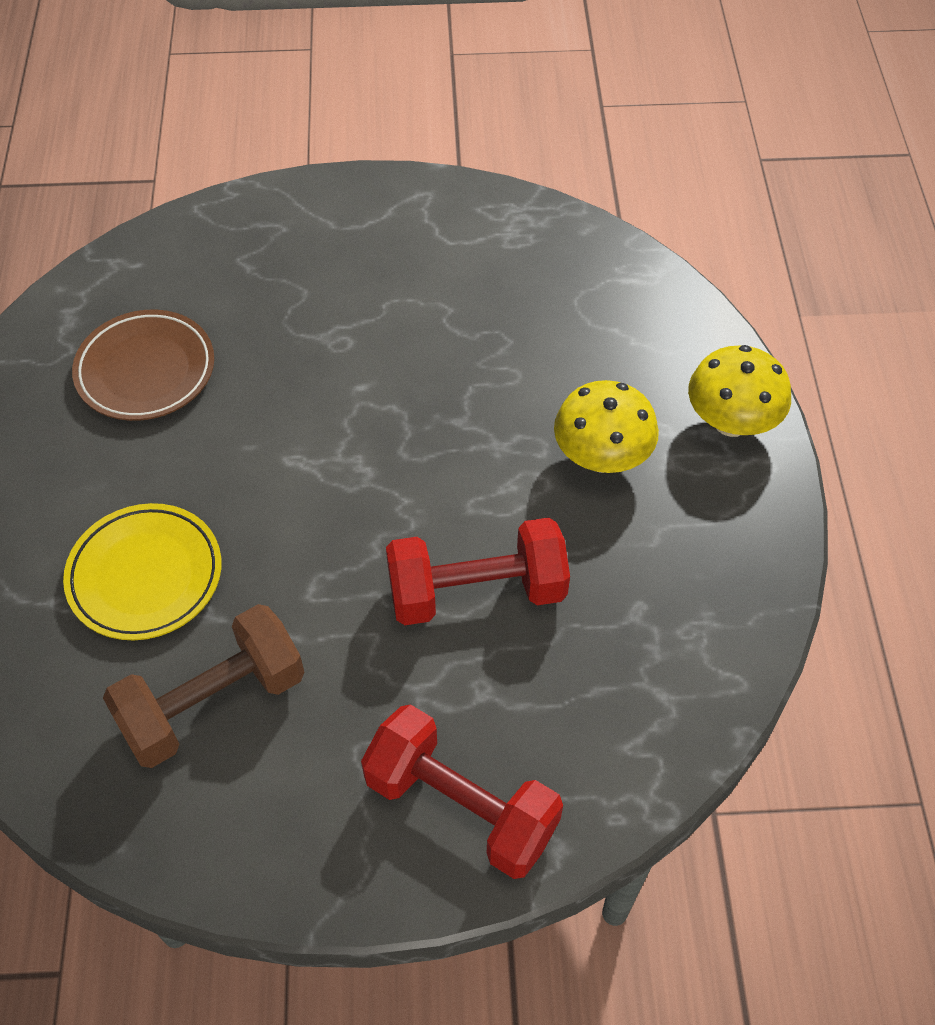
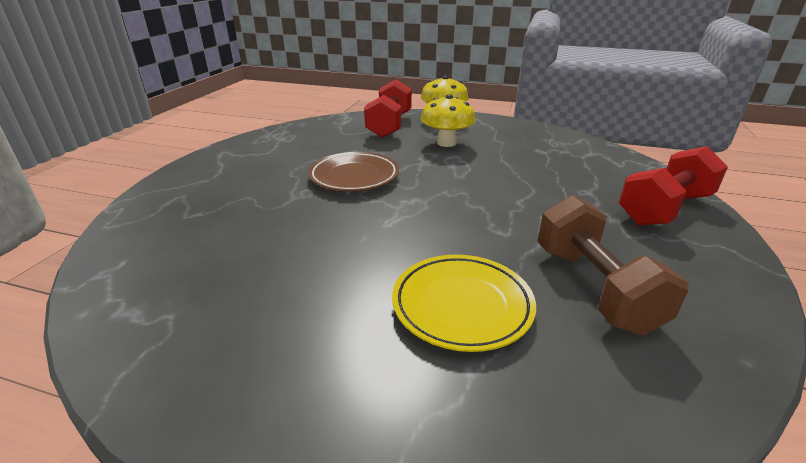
camera: 70 degrees left, 25 degrees down
brown plate [72,310,214,421] -> brown plate moved to [308,152,399,191]
red dumbbell [386,518,570,625] -> red dumbbell moved to [364,79,412,138]

